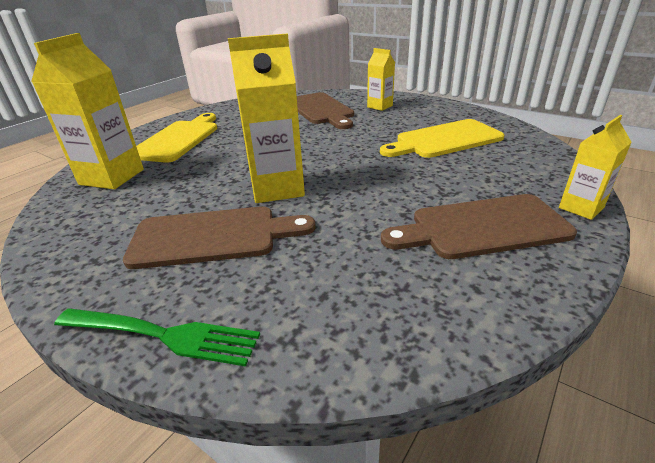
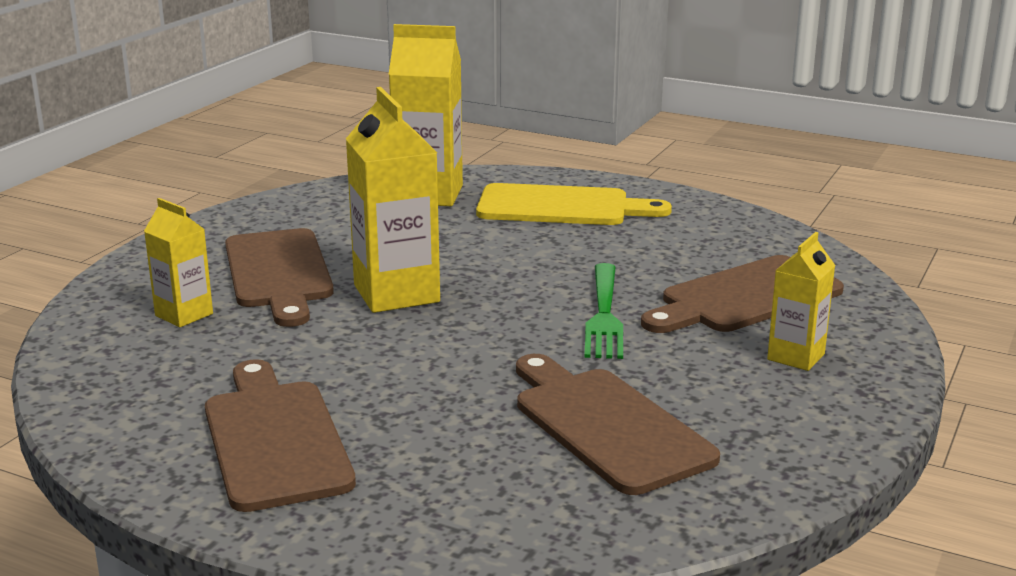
camera: 80 degrees right, 10 degrees down
green fork [54,308,260,367] -> green fork moved to [584,263,623,359]
yellow cutting board [380,119,504,158] -> brown cutting board [516,354,720,495]
yellow carton [559,115,632,220] -> yellow carton moved to [144,198,213,327]

